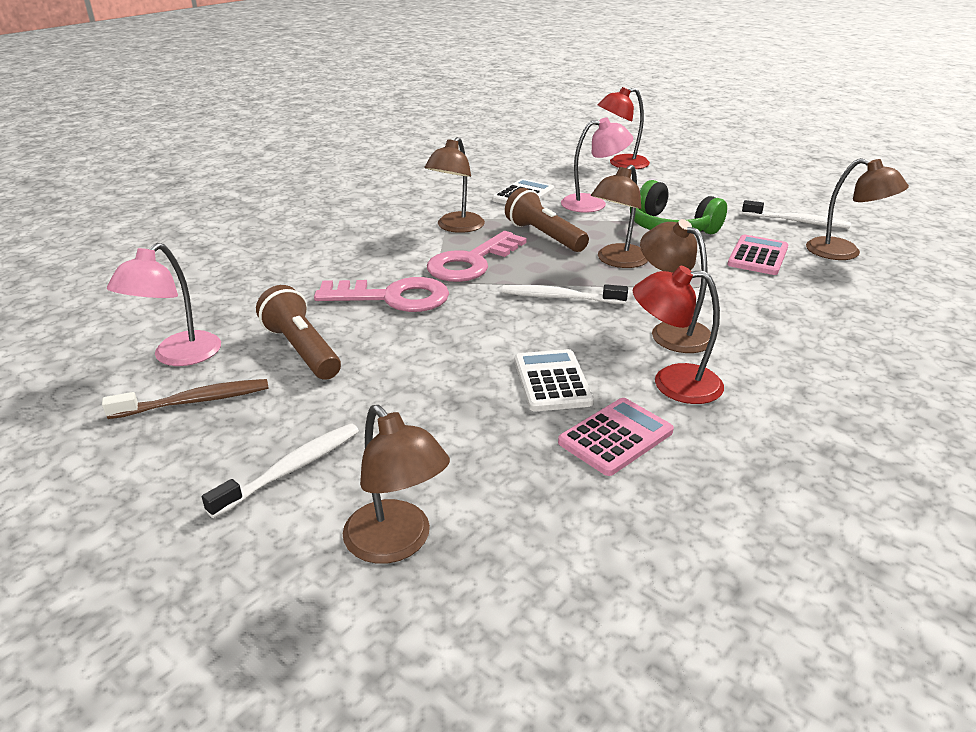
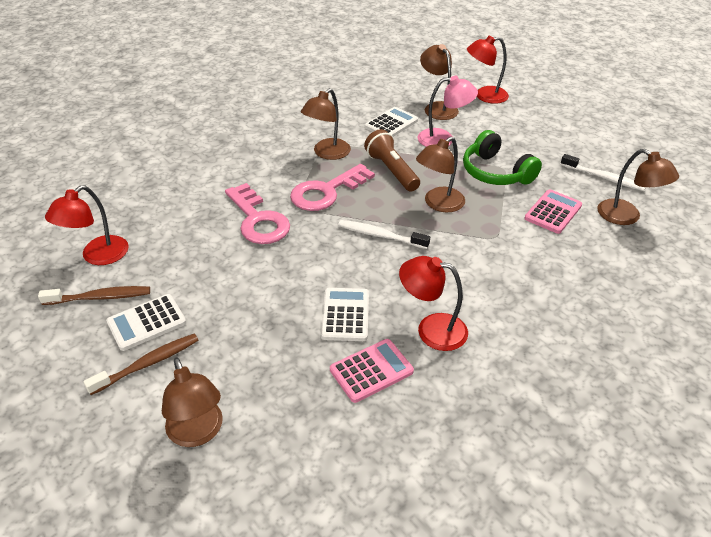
camera: 10 degrees right, 10 degrees up
pink lamp [107,243,221,366] -> red lamp [45,185,129,265]
white toothbrush [202,423,359,518] -> brown toothbrush [83,334,199,395]
brown flashlight [256,285,341,380] -> none
pink key [314,277,449,312] -> pink key turned 45 degrees clockwise [225,183,290,244]
brown lamp [640,219,711,353] -> brown lamp moved to [420,44,459,120]
none -> white calculator [106,294,186,351]

